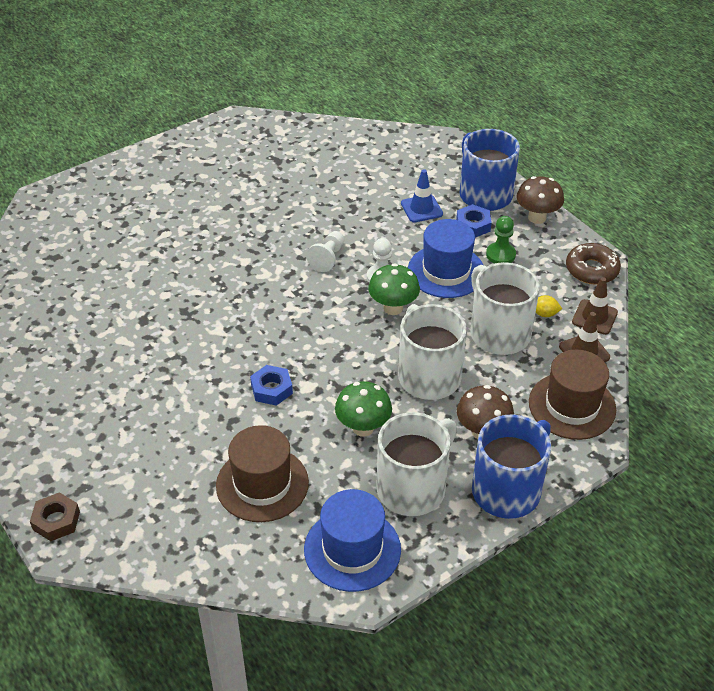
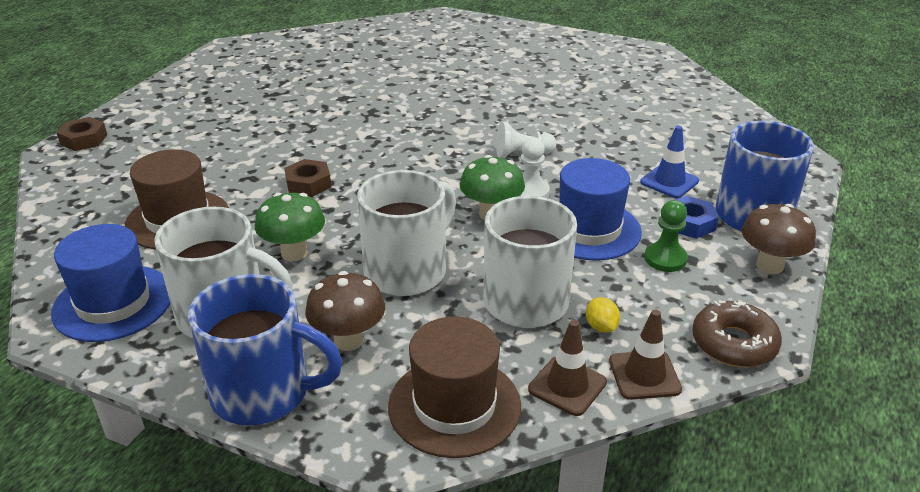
camera: 60 degrees right, 10 degrees down
blue nut [250,365,293,406] -> brown nut [284,159,331,197]

